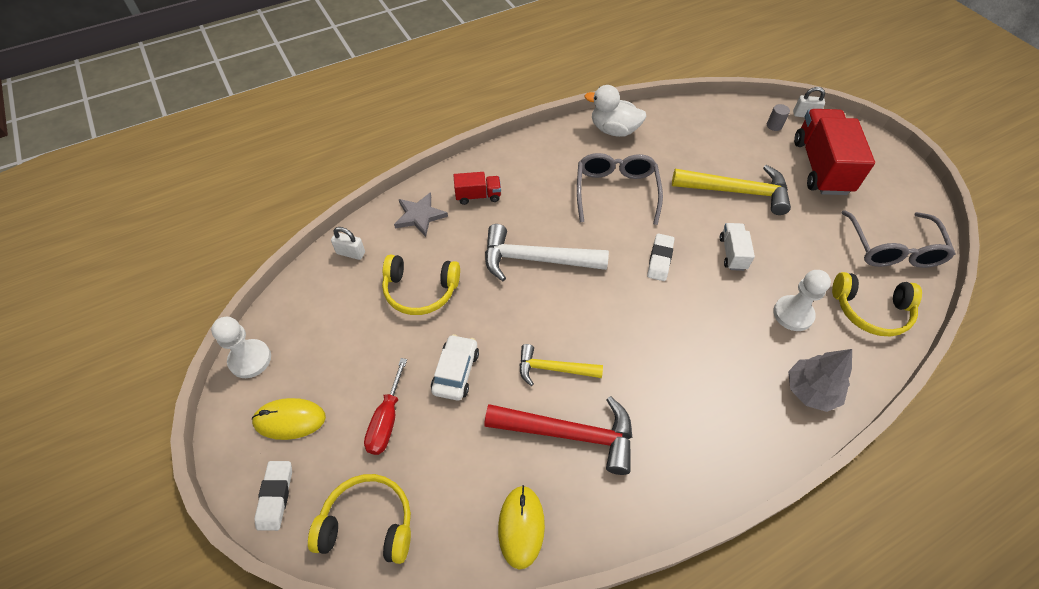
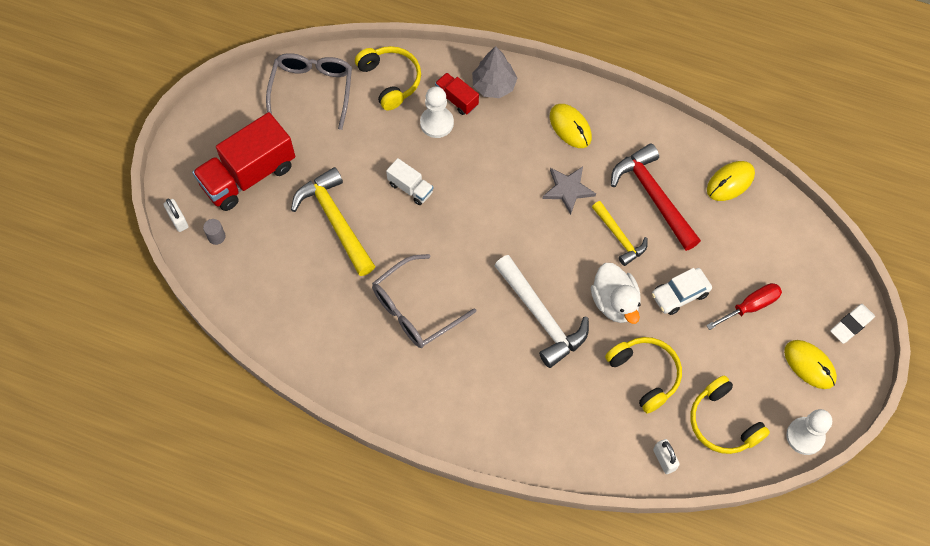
camera: 130 degrees left, 10 degrees up
yellow headphones [308,474,411,564] -> yellow headphones moved to [690,375,770,454]
grey star [394,192,448,237] -> grey star moved to [542,167,596,215]
red truck [453,172,501,205] -> red truck moved to [435,73,479,115]
white duck [584,85,647,137] -> white duck moved to [591,263,641,324]
white eraser [647,233,674,281] -> none
white truck [720,223,755,271] -> white truck turned 105 degrees counterclockwise [386,158,434,205]
grey glasses [841,210,956,268] -> grey glasses turned 45 degrees counterclockwise [266,53,352,130]
none -> yellow mouse [550,104,592,148]

